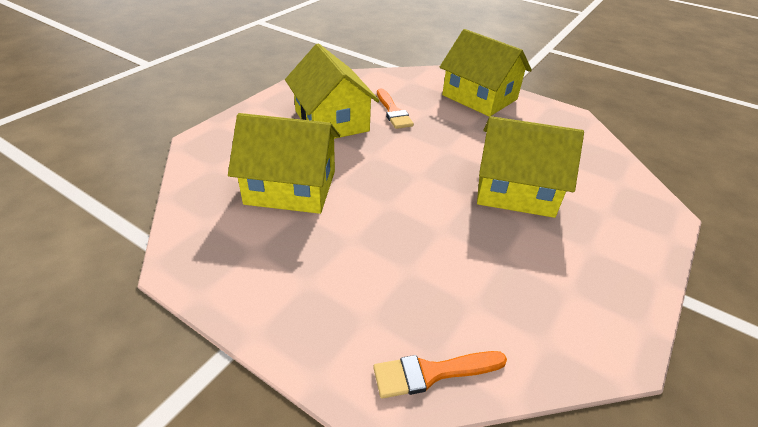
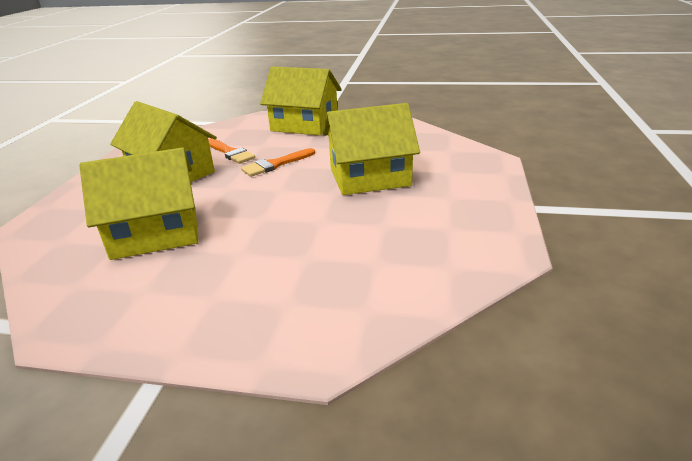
camera: 20 degrees left, 10 degrees down
orange brush [373,351,507,399] -> orange brush moved to [241,148,315,177]

